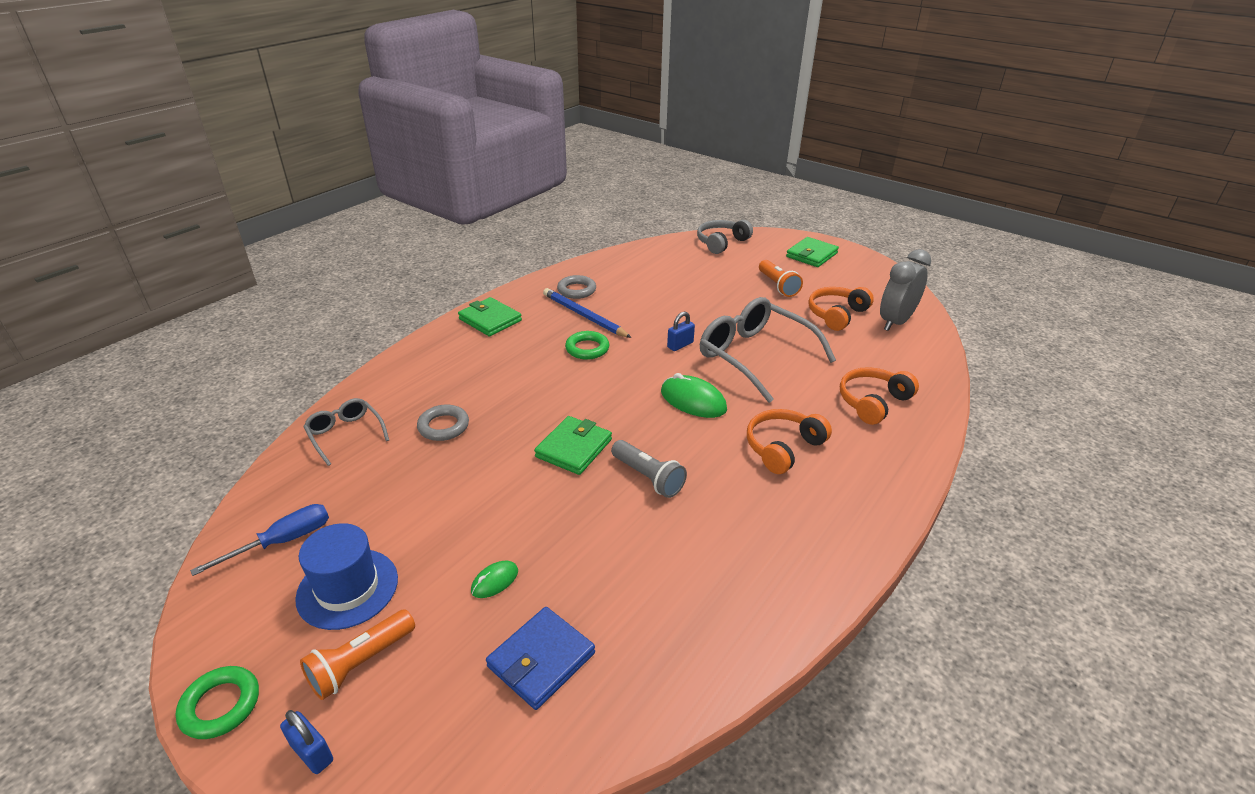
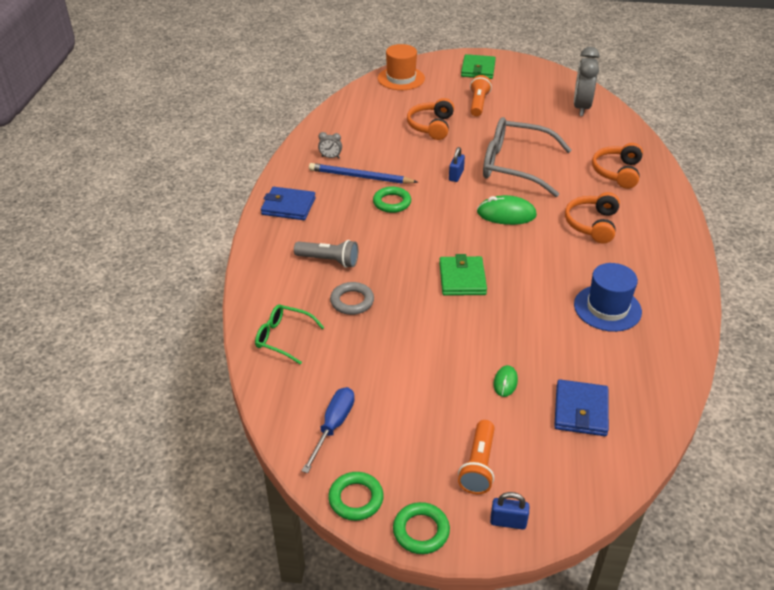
camera: 30 degrees left, 5 degrees up
blue hat [295,523,398,630] -> blue hat moved to [574,263,642,332]
grey glasses [303,398,389,466] -> green glasses [255,305,324,365]
green wallet [458,297,522,337] -> blue wallet [261,187,316,220]
grey ring [557,275,596,299] -> grey clock [318,132,342,158]
grey flashlight [611,440,687,498] -> grey flashlight moved to [294,240,358,268]
grey headphones [697,220,753,254] -> orange hat [378,44,425,90]
orange flashlight [759,260,803,297] -> orange flashlight turned 120 degrees counterclockwise [470,75,492,117]
orange headphones [808,287,874,331] -> orange headphones moved to [407,98,454,140]
none -> green ring [328,472,384,521]

